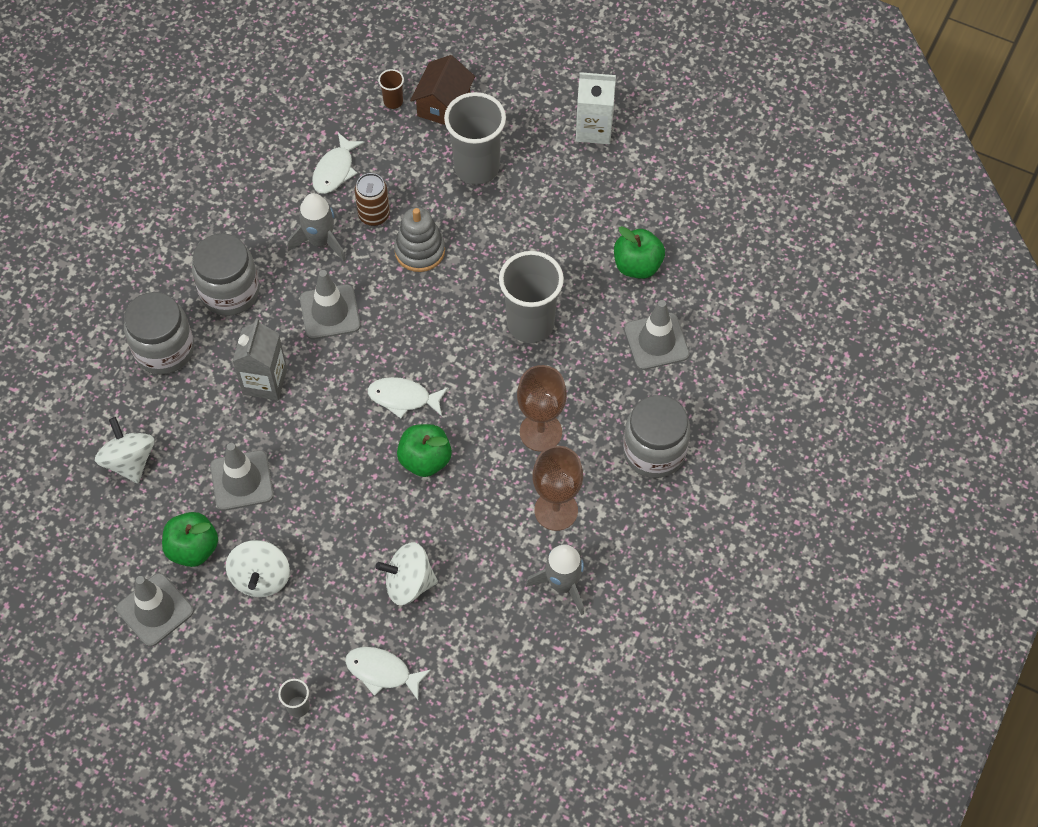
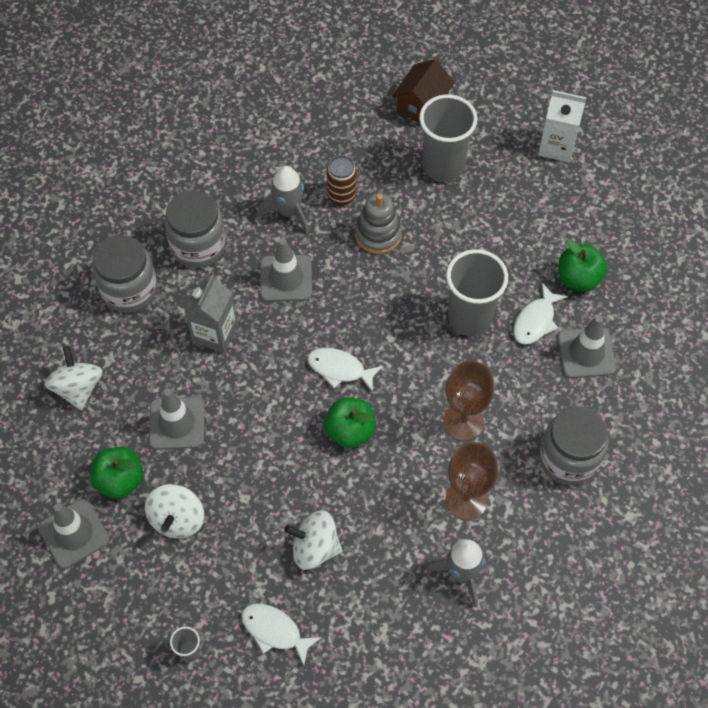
camera: 10 degrees right, 0 degrees up
white fish [312,133,365,194] -> white fish moved to [513,283,568,345]
brown cup [378,69,404,109] -> none

